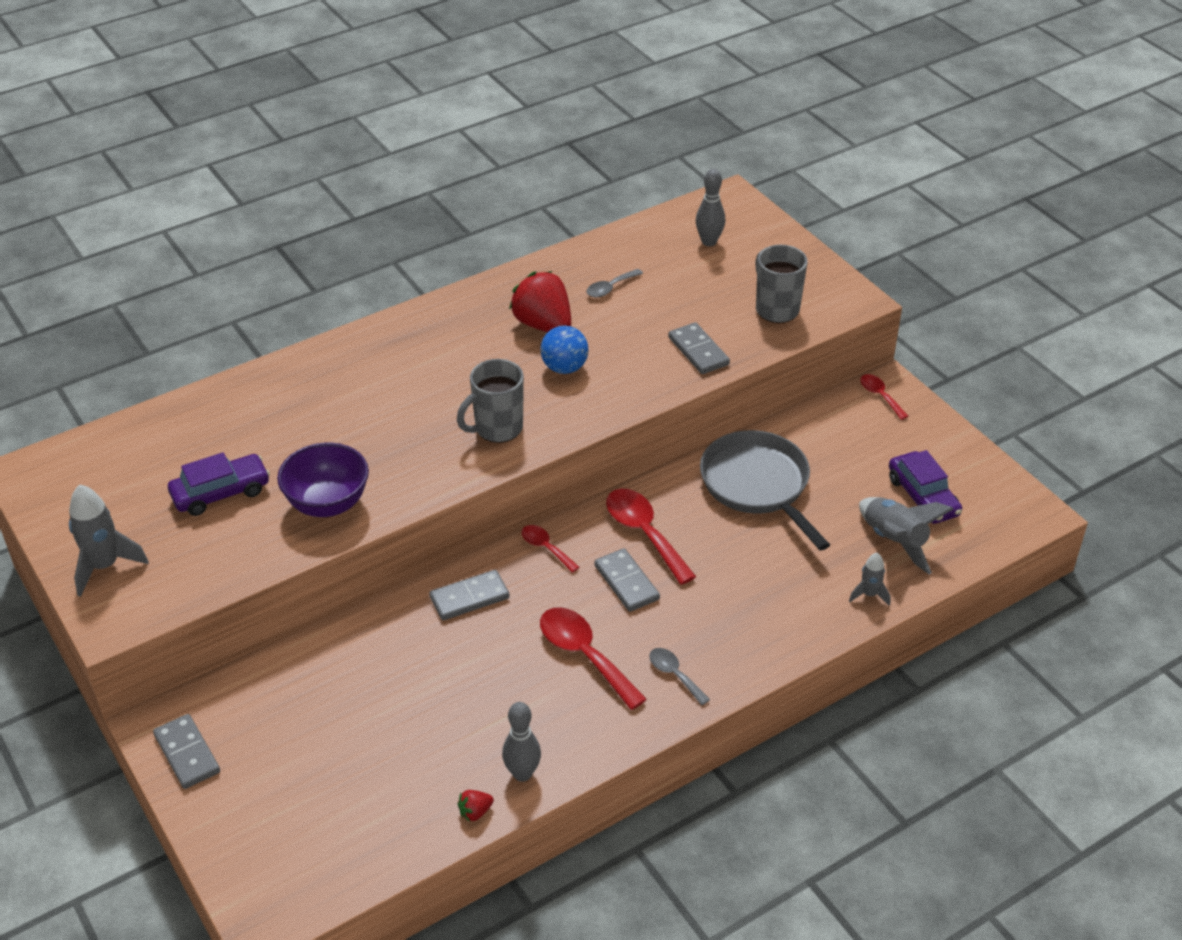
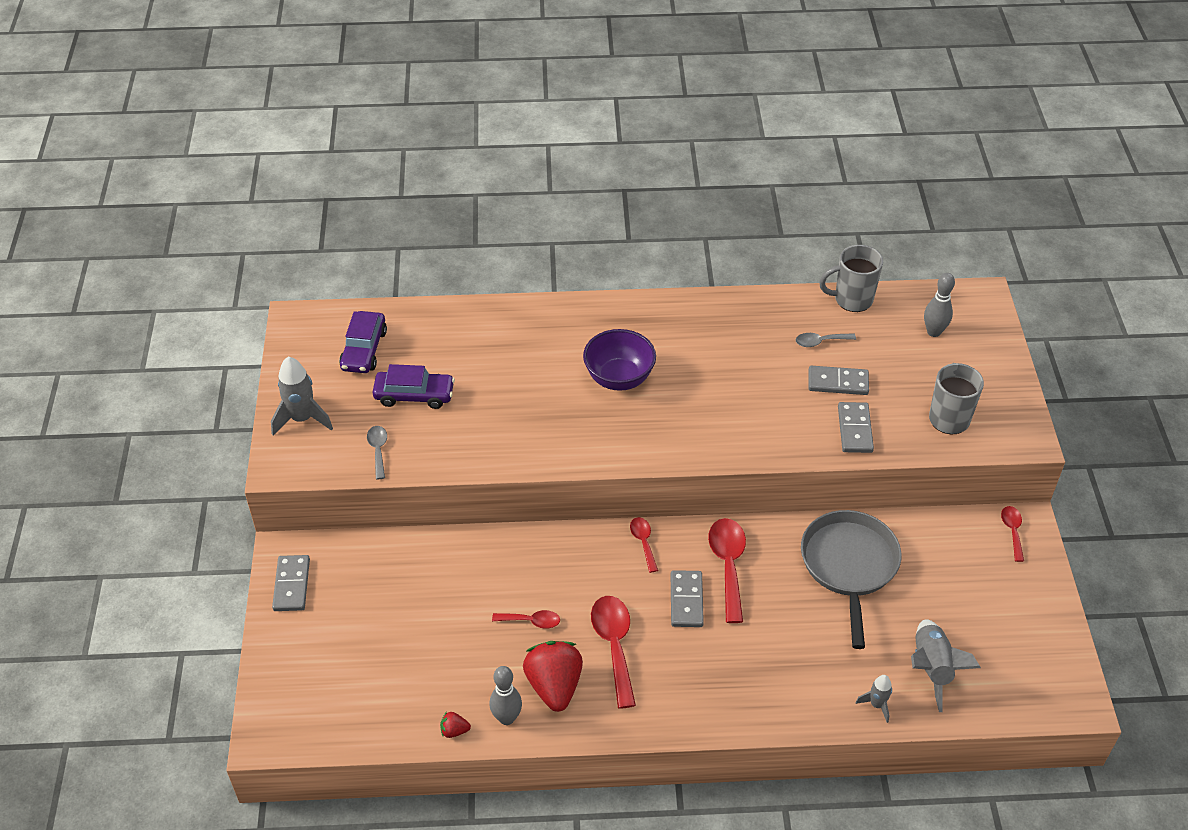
camera: 30 degrees right, 5 degrees up
purple bowl [277,443,369,517] -> purple bowl moved to [583,329,656,391]
grey domino [429,570,510,620] -> grey domino moved to [808,366,869,395]
grey mug [457,359,524,443] -> grey mug moved to [819,245,883,312]
red strawberry [509,271,571,332] -> red strawberry moved to [523,641,583,712]
blue ball [540,325,589,374] -> none
grey spoon [649,648,710,705] -> grey spoon moved to [367,426,387,479]
purple car [889,450,962,524] -> purple car moved to [339,311,387,373]
none -> red spoon [492,610,560,629]

